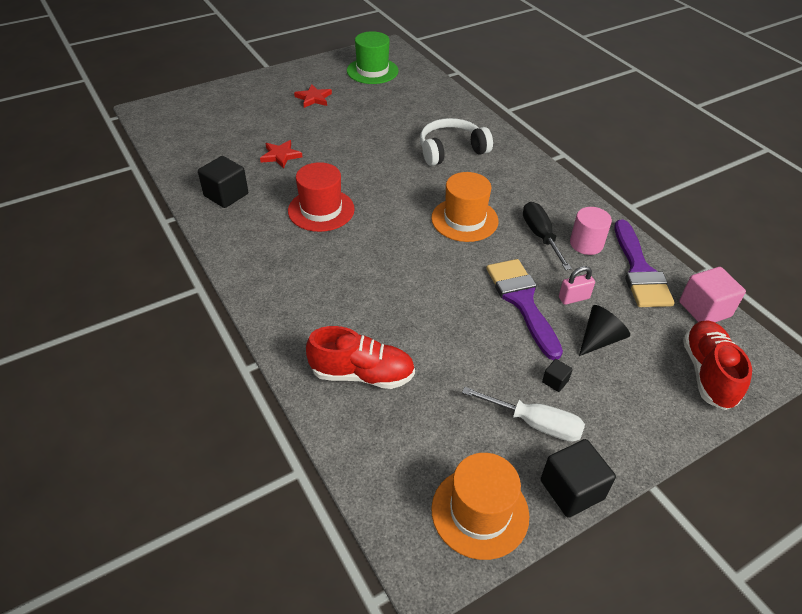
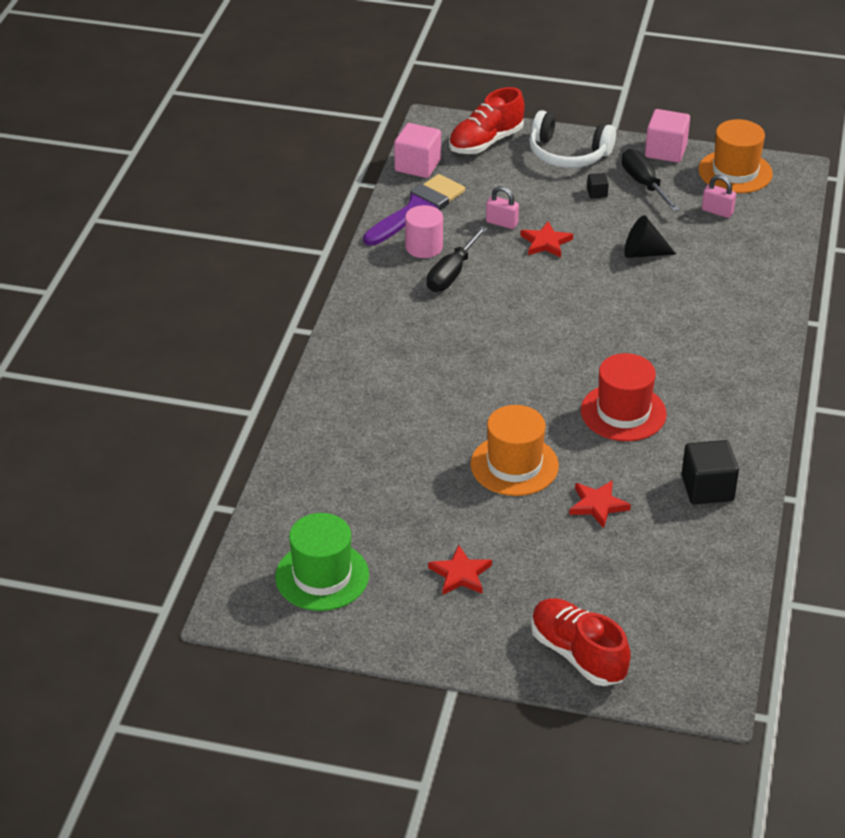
camera: 135 degrees left, 5 degrees down
red shoe [306,326,415,389] -> red shoe moved to [531,598,631,686]
white headphones [420,118,493,166] -> white headphones moved to [529,110,616,168]
orange hat [431,172,498,242] -> orange hat moved to [470,405,559,496]
white screwdriver [462,387,585,442] -> black screwdriver [622,149,680,212]
purple brush [486,259,563,360] -> red star [520,221,573,257]
black cube [541,439,616,518] -> pink cube [645,109,690,163]
black cone [579,305,630,356] -> black cone moved to [624,215,676,258]
none -> pink padlock [702,175,736,218]

